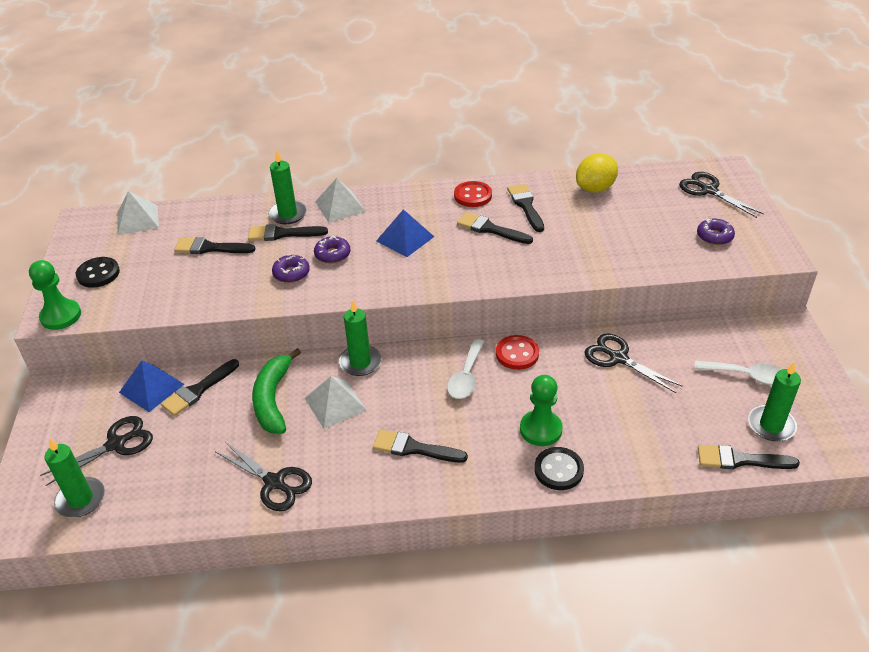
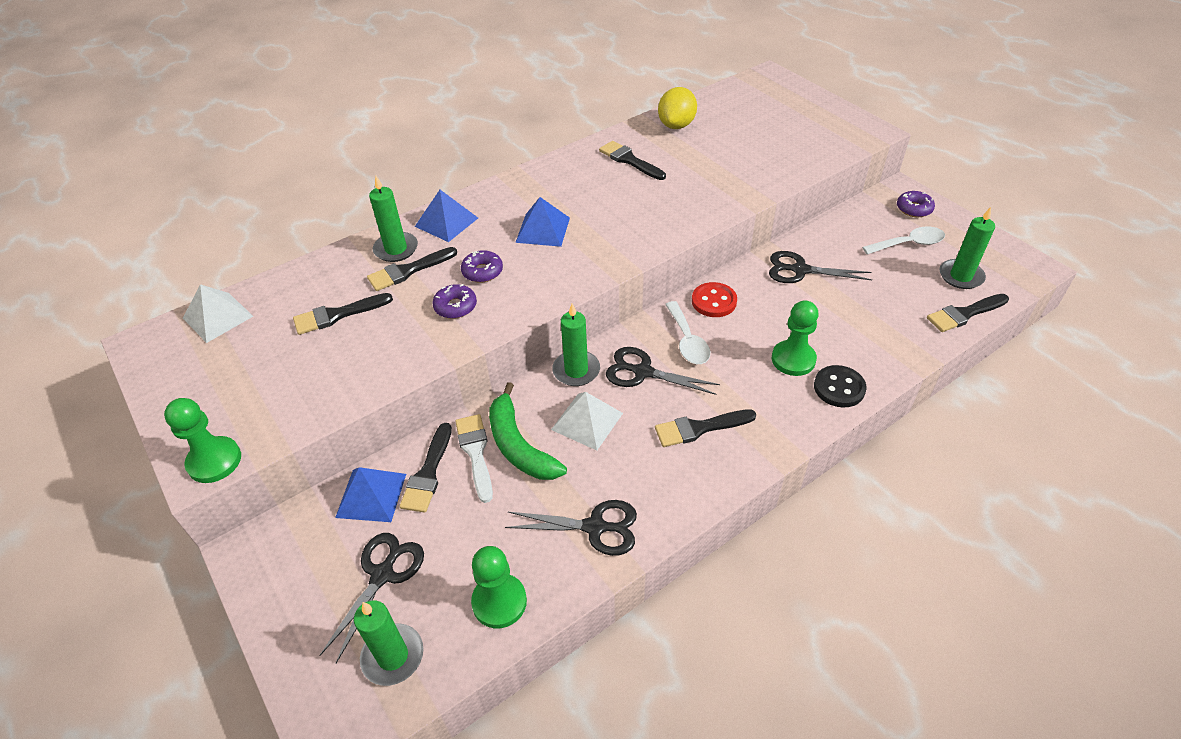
camera: 30 degrees left, 5 degrees up
black button [76,257,120,288] -> none
white pyramid [315,178,366,223] -> blue pyramid [415,190,478,242]
red button [454,181,492,207] -> none
black brush [457,212,533,244] -> none
black scissors [679,172,764,218] -> black scissors moved to [606,347,720,395]
purple donut [697,218,735,245] -> purple donut moved to [897,191,935,217]
none -> white brush [455,414,493,503]
none -> green pawn [471,546,527,628]

